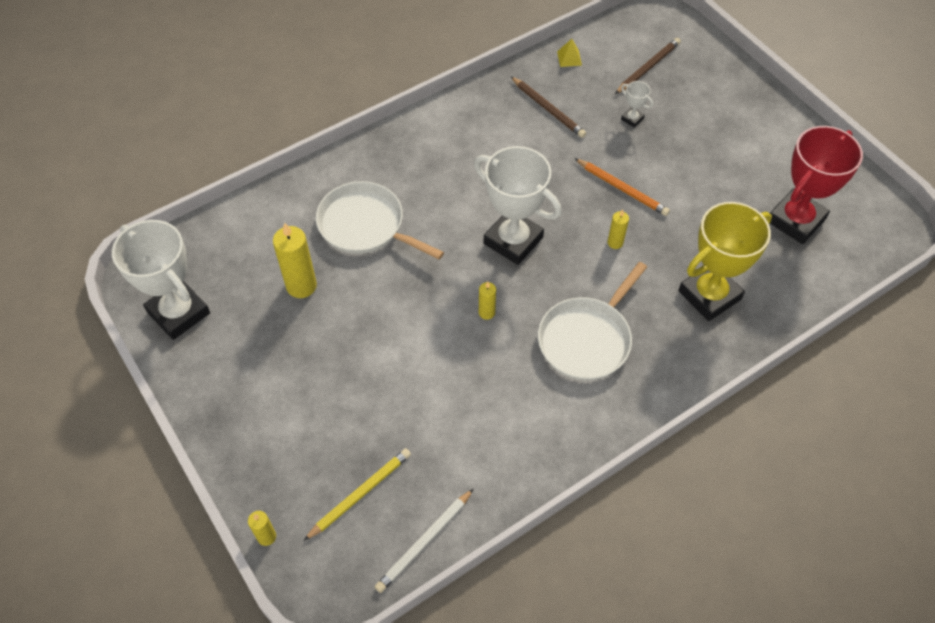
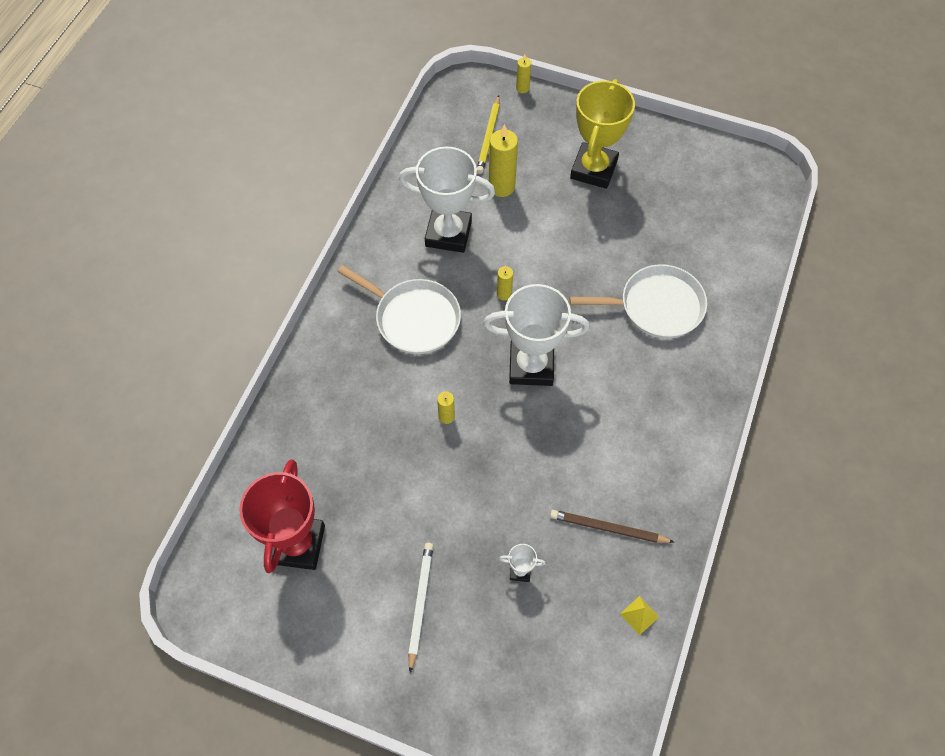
camera: 145 degrees right, 5 degrees up
white trophy [112,220,210,340] -> white trophy moved to [399,147,495,253]
yellow candle [273,223,317,298] -> yellow candle moved to [489,124,518,197]
white pencil [375,488,474,593] -> white pencil moved to [408,543,433,673]
white pan [538,262,647,381] -> white pan turned 120 degrees clockwise [338,265,461,354]
orange pencil [574,158,670,216] -> none
brown pencil [615,38,681,94] -> none
yellow trophy [678,202,772,321] -> yellow trophy moved to [570,79,635,189]

